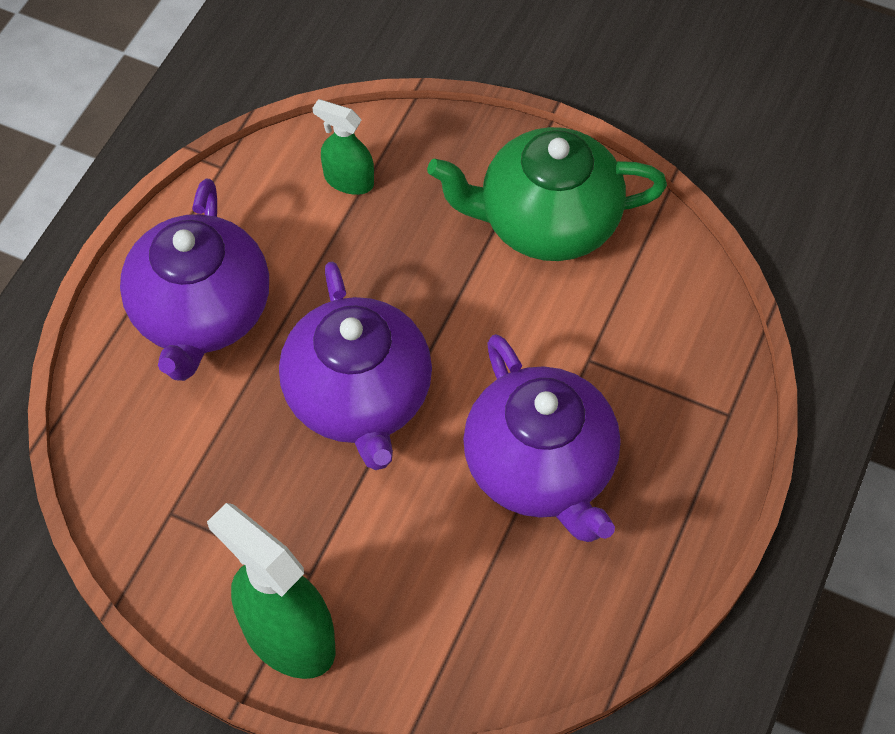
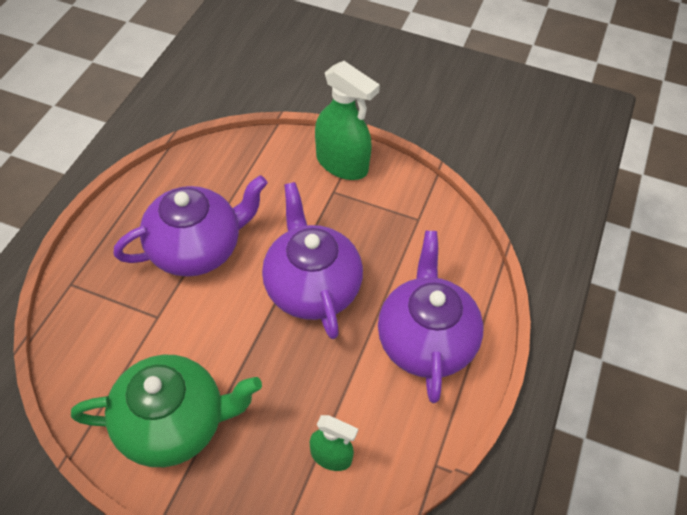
camera: 175 degrees right, 5 degrees down
purple teapot [463,334,620,542] -> purple teapot turned 90 degrees clockwise [113,175,268,277]

